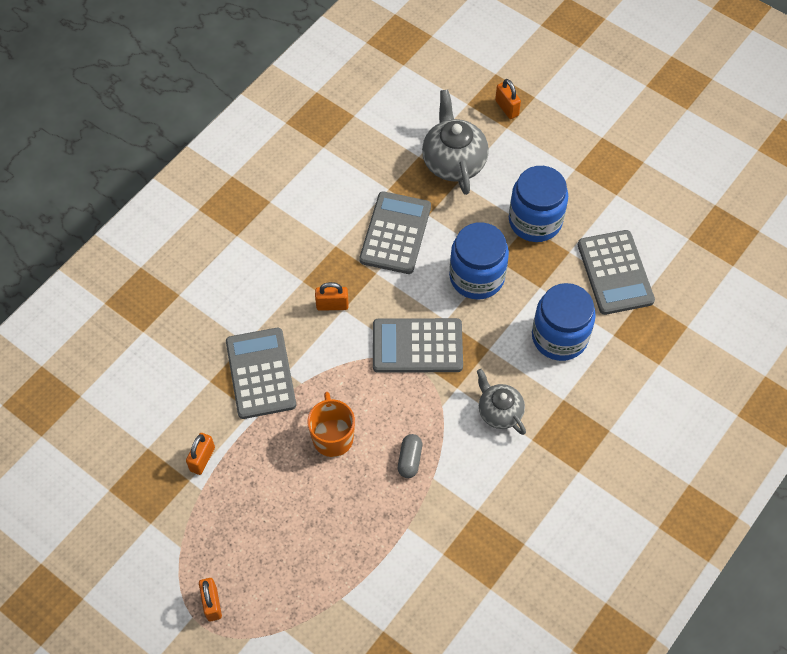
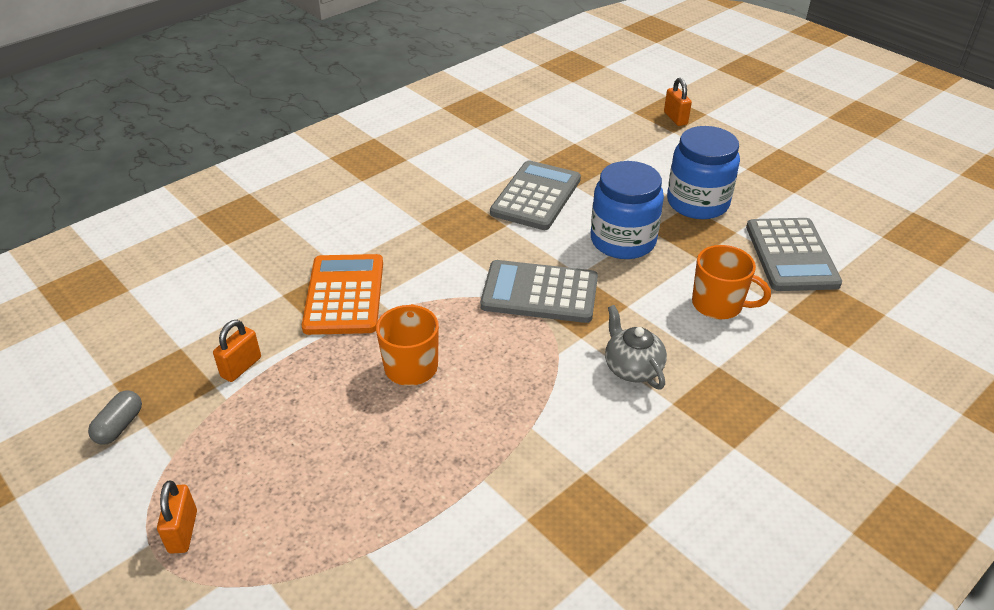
camera: 10 degrees right, 20 degrees down
grey calculator [226,328,296,419] -> orange calculator [302,254,383,335]
orange padlock [315,282,348,311] -> none
grey capsule [398,434,422,478] -> grey capsule moved to [88,390,142,445]
grey teapot [422,89,489,195] -> none
blue jar [532,283,596,361] -> orange mug [692,245,771,319]

